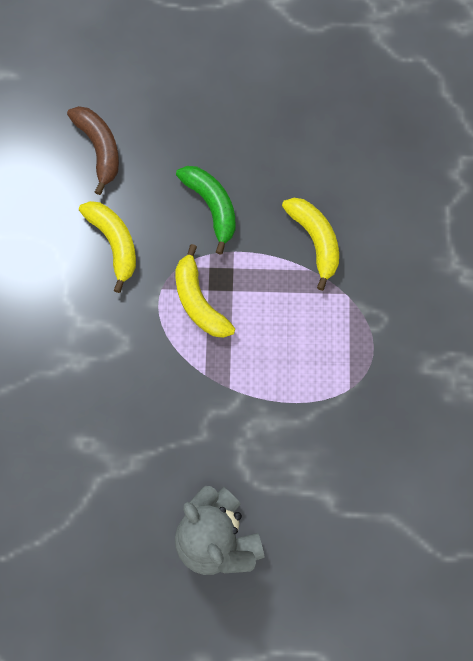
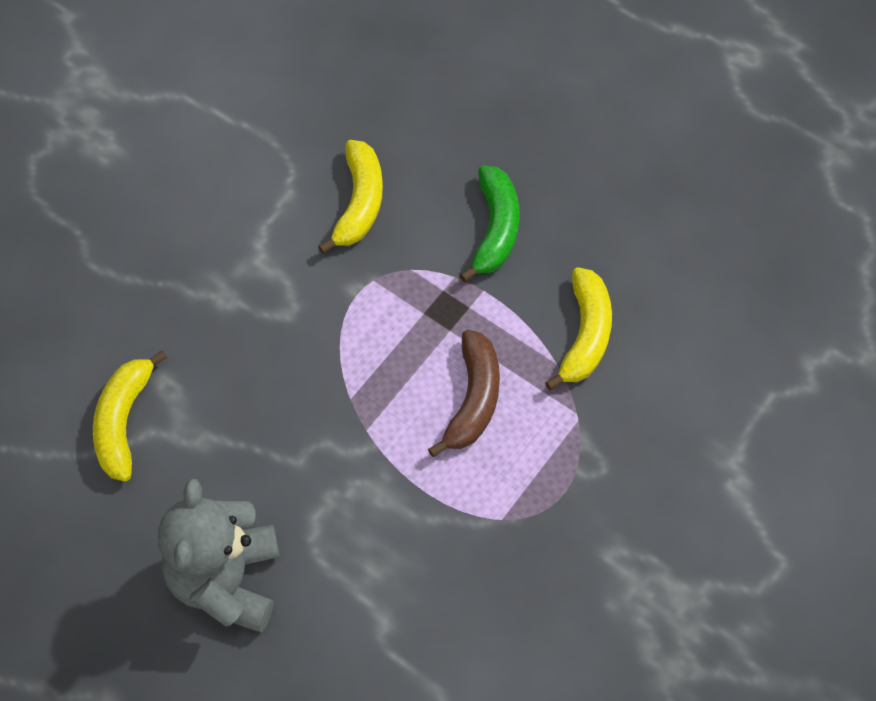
camera: 35 degrees right, 10 degrees down
brown banana [67,106,119,195] -> brown banana moved to [428,330,500,457]
yellow banana [176,244,235,338] -> yellow banana moved to [93,350,167,482]

